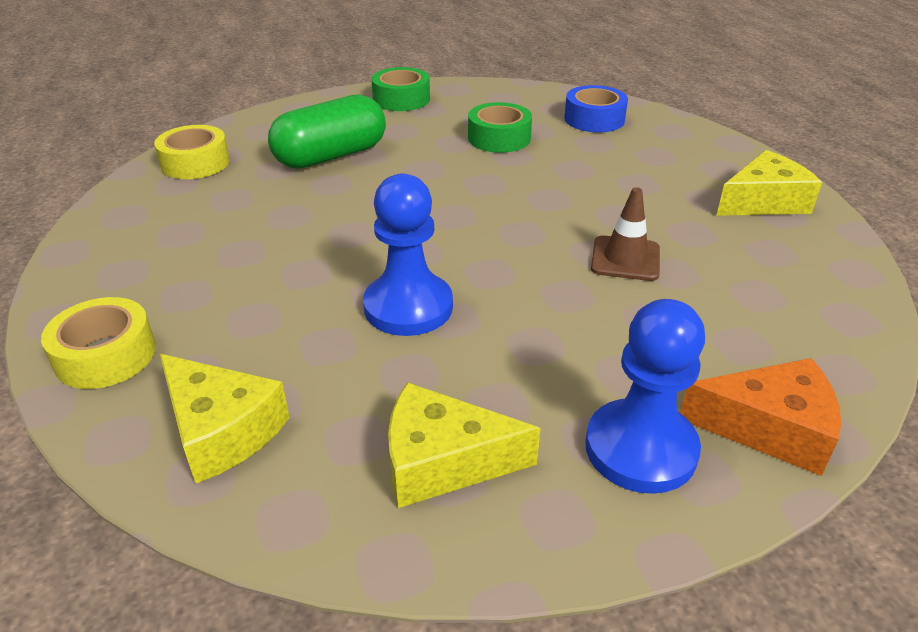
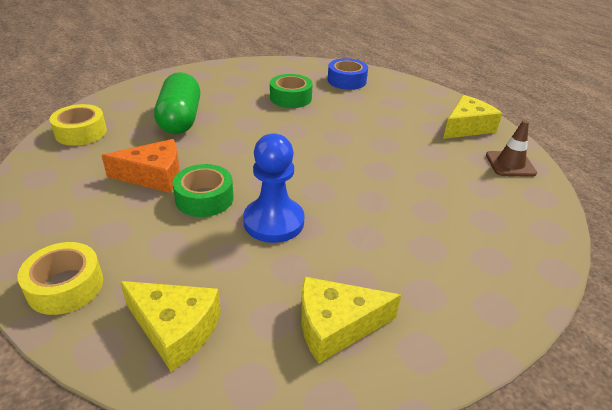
camera: 15 degrees left, 0 degrees up
green capsule [268,94,386,169] -> green capsule turned 45 degrees counterclockwise [154,72,200,134]
green tape [371,67,430,111] -> green tape moved to [173,164,234,217]
blue pawn [585,299,705,494] -> none
brown traffic cone [591,187,660,281] -> brown traffic cone moved to [486,120,537,177]
orange cheese [680,358,841,476] -> orange cheese moved to [101,139,180,193]

